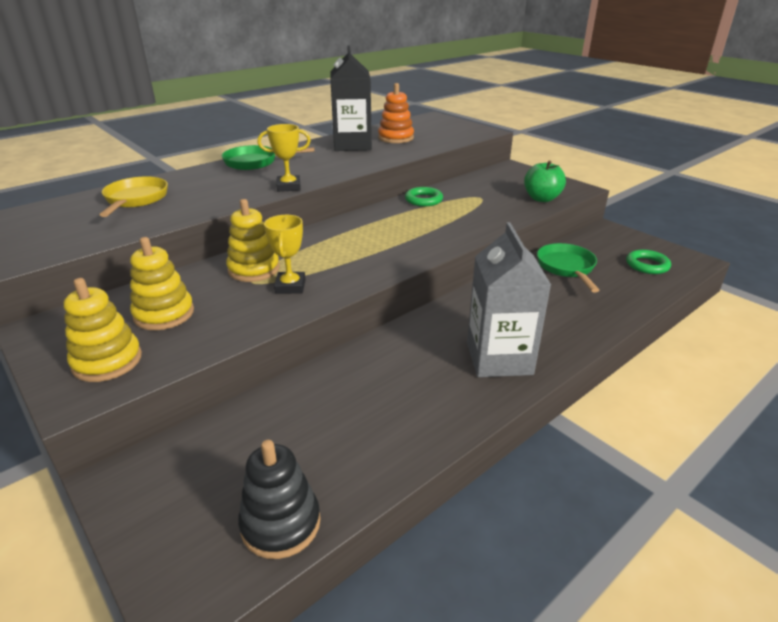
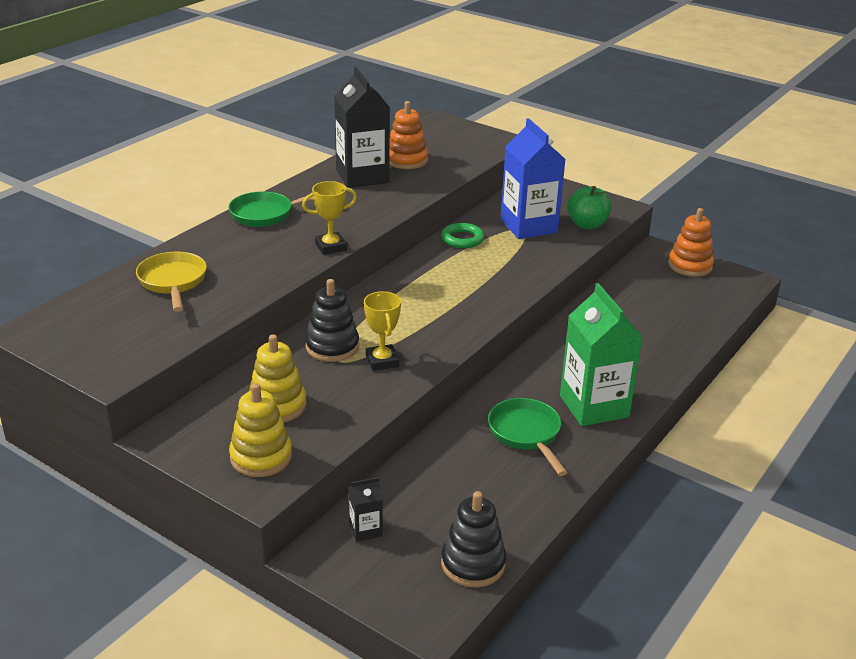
camera: 15 degrees left, 0 degrees up
yellow stacking toy [226,199,280,282] -> black stacking toy [305,279,359,362]
grey carton [467,222,551,377] -> green carton [560,283,643,426]
green pan [537,243,600,292] -> green pan moved to [488,398,568,476]
green ring [626,250,671,274] -> none
none -> black carton [349,477,383,542]
none -> blue carton [501,118,565,239]
none -> orange stacking toy [668,208,714,277]

